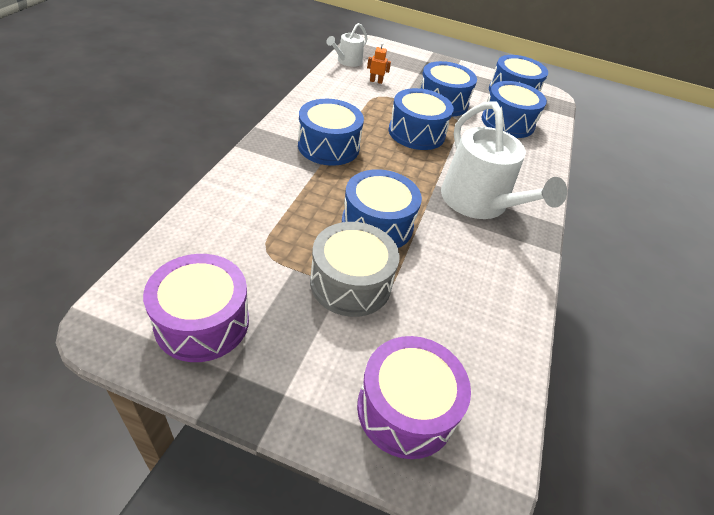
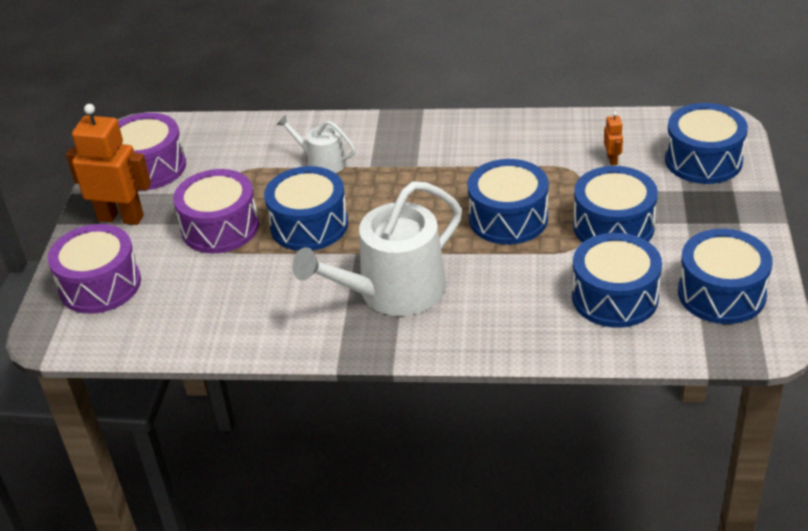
camera: 85 degrees right, 5 degrees down
blue drum [298,99,364,166] -> blue drum moved to [665,103,748,184]
grey drum [310,222,400,317] -> purple drum [173,169,259,253]
white watering can [326,23,368,67] -> white watering can moved to [276,115,355,173]
none -> orange robot [66,104,151,225]

